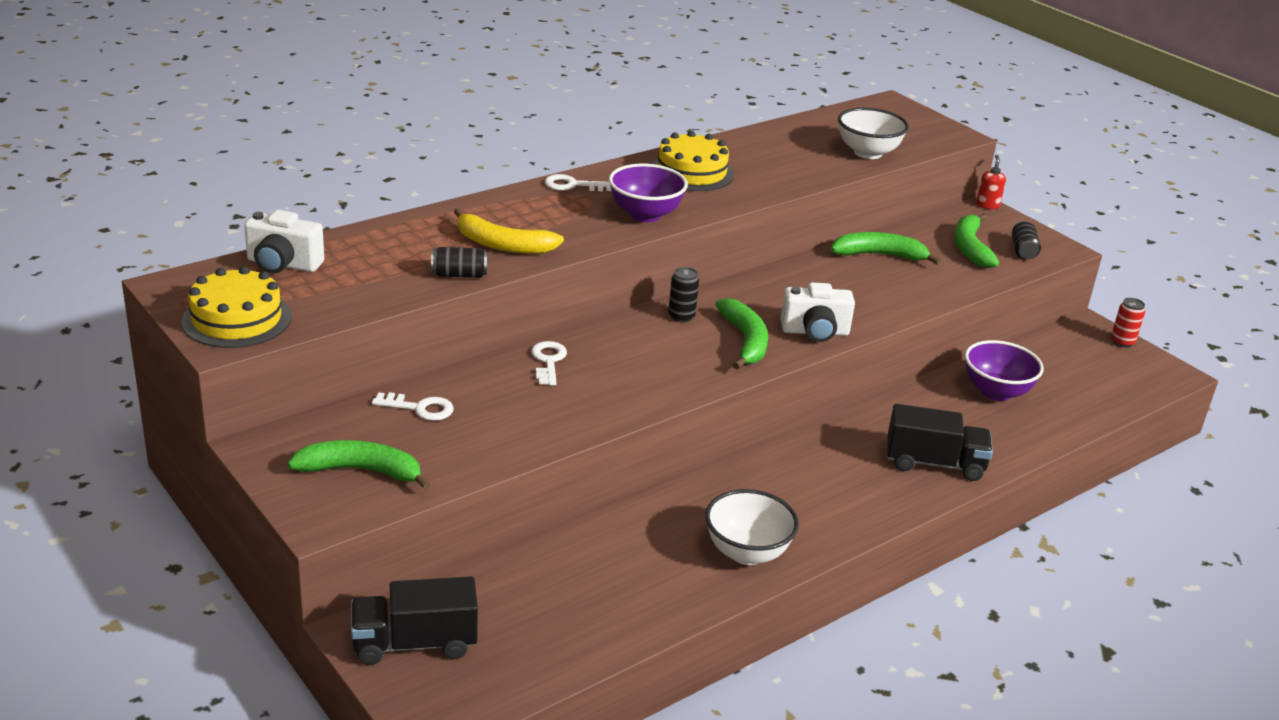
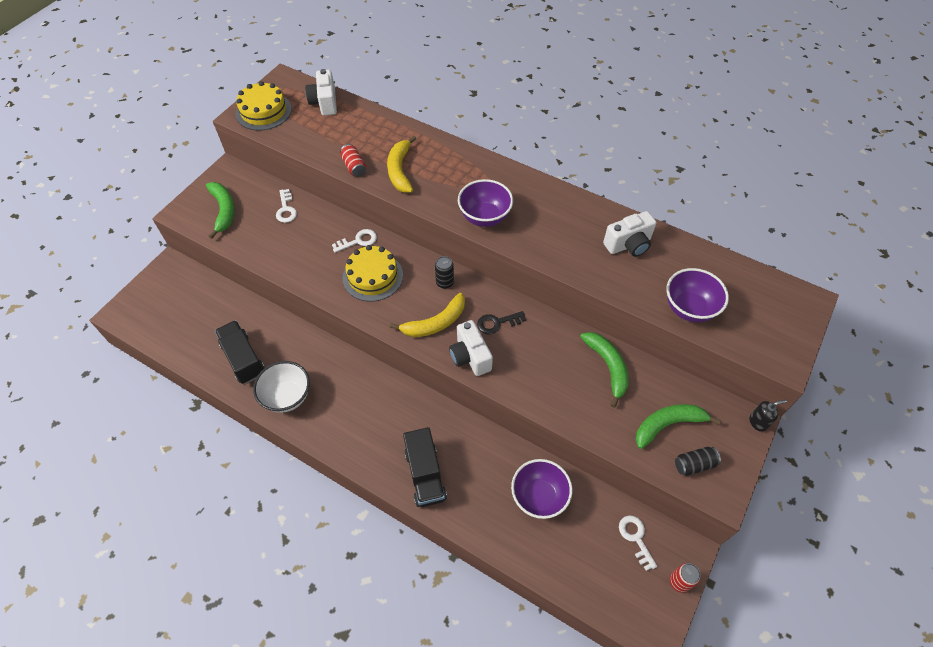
camera: 70 degrees right, 25 degrees up
black truck [351,577,478,665] -> black truck moved to [215,320,265,384]
black can [431,247,487,278] -> red can [340,144,366,177]
white key [544,174,612,191] -> white key moved to [619,516,657,571]
yellow cake [652,131,734,191] -> yellow cake moved to [342,245,403,302]
green banana [716,298,768,369] -> yellow banana [390,293,465,337]
white bowl [838,107,909,159] -> purple bowl [667,268,729,322]
red soap dispenser [976,155,1006,209] -> black soap dispenser [750,400,787,432]
none -> black key [477,311,526,334]
none -> white camera [603,211,656,257]

